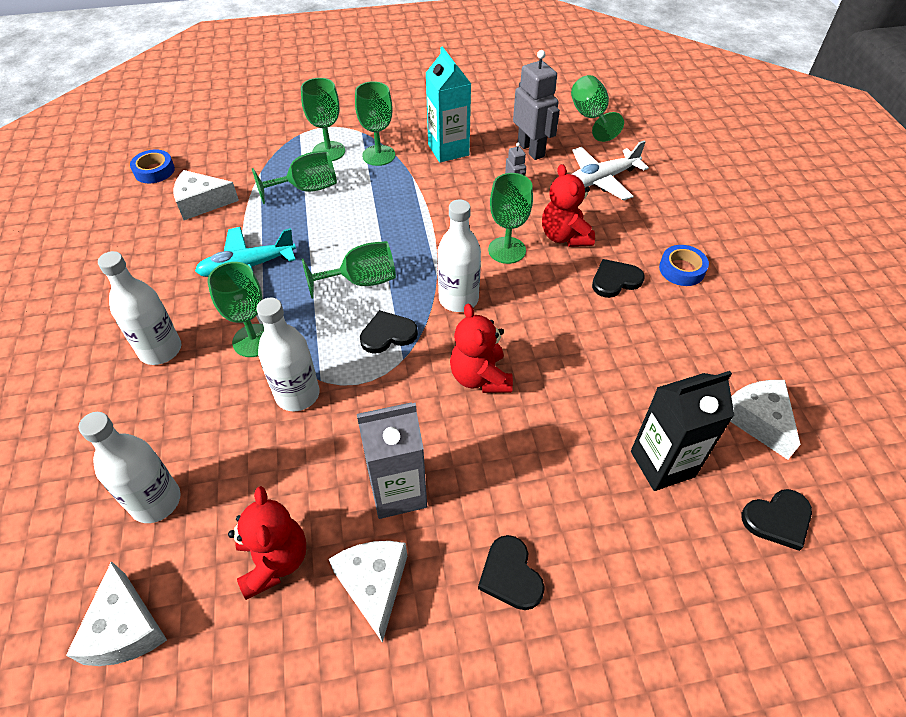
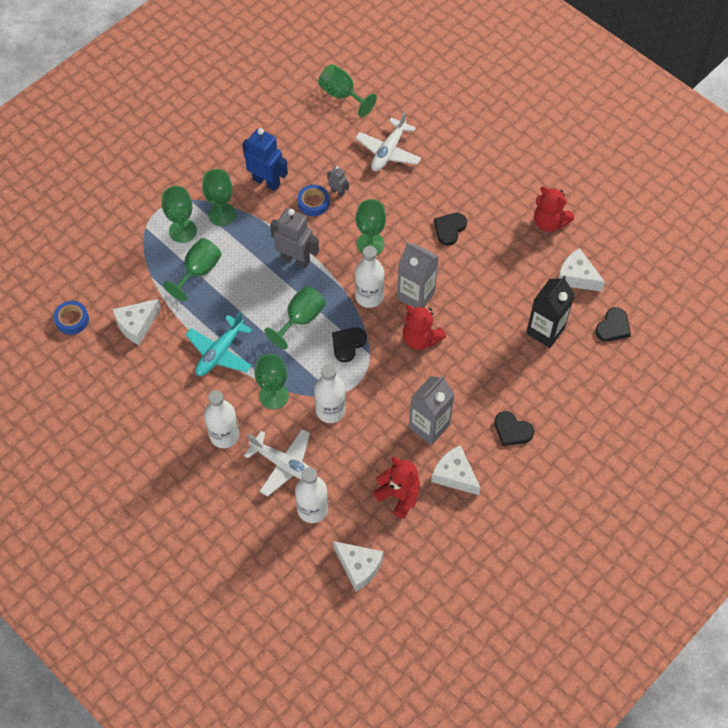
camera: 35 degrees left, 10 degrees up
turquoise carton [426,47,471,162] -> blue robot [242,128,288,191]
grey robot [513,50,560,160] -> grey robot moved to [270,208,319,269]
red teddy bear [542,164,595,247] -> red teddy bear moved to [534,186,574,232]
blue tape [659,245,709,286] -> blue tape moved to [297,185,329,216]
none -> white plane [244,429,310,497]
none -> grey carton [397,242,439,308]

